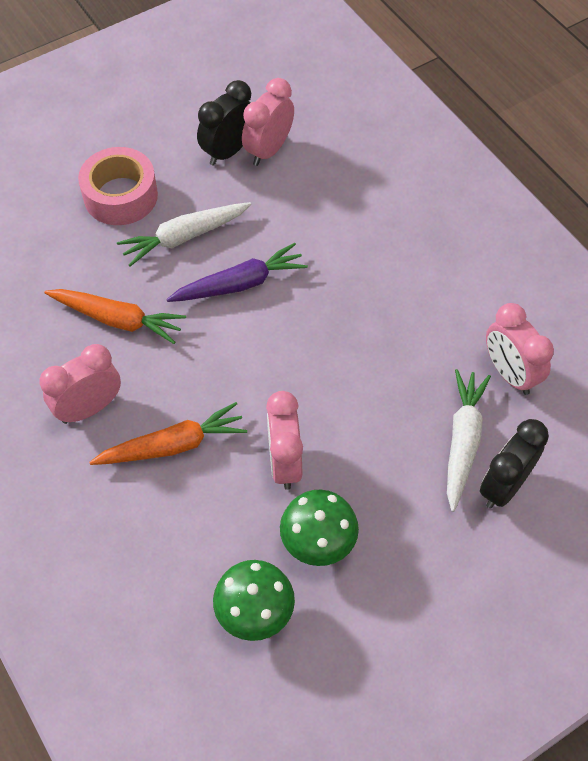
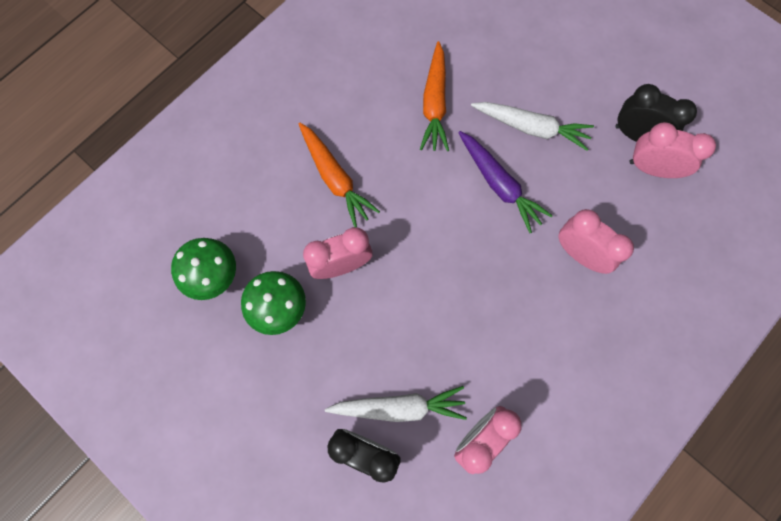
camera: 75 degrees right, 15 degrees up
pink clock [39,344,121,424] -> pink clock moved to [558,209,634,274]
pink tape [78,147,158,225] -> none
white carrot [117,202,251,267] -> white carrot turned 150 degrees clockwise [471,102,594,151]

